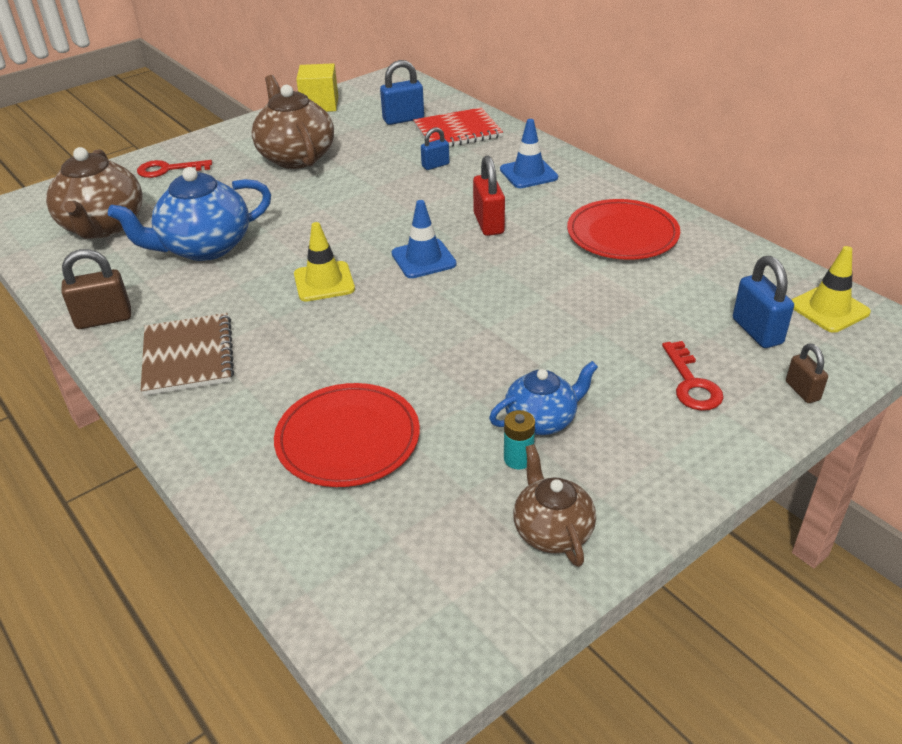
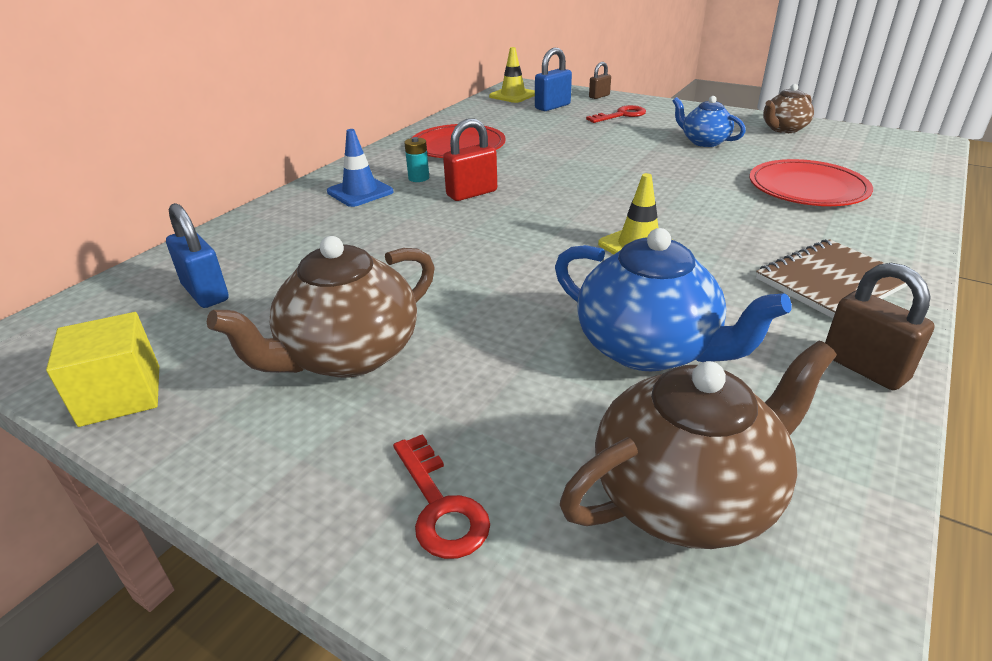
camera: 110 degrees left, 5 degrees down
blue traffic cone [392,200,457,278] -> none
red notebook [414,107,503,147] -> none
blue padlock [421,127,449,170] -> none
turquoise battery [504,410,535,469] -> turquoise battery moved to [404,137,429,182]

